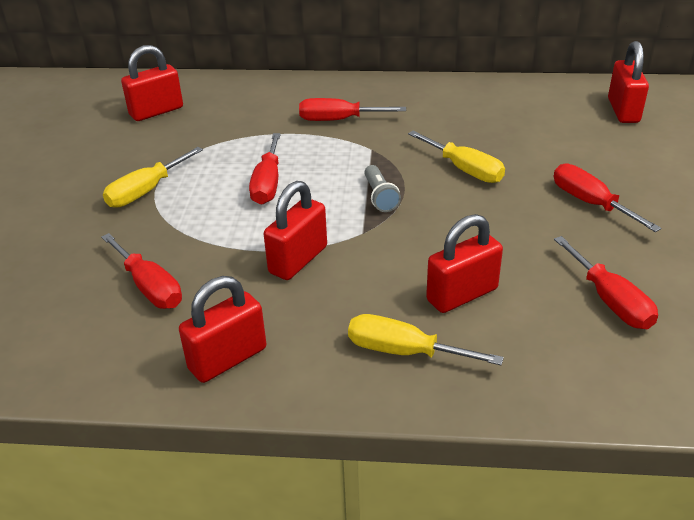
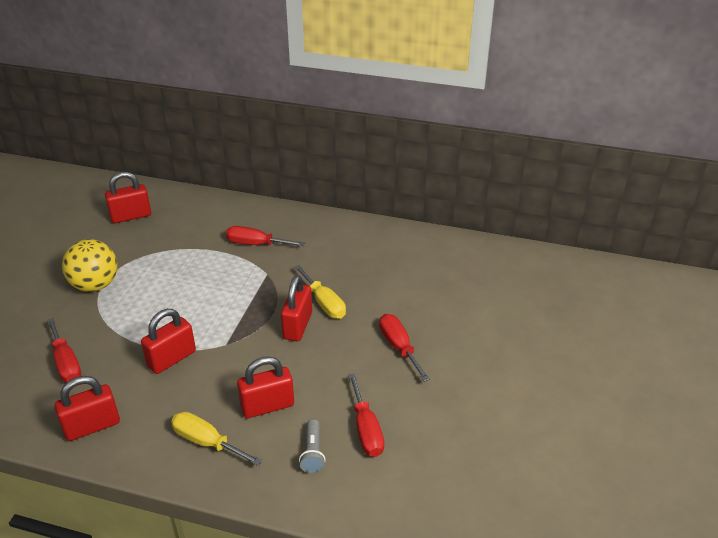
camera: 10 degrees right, 0 degrees up
yellow screwdriver [103,147,203,208] -> yellow ball [62,239,117,292]
red screwdriver [249,133,281,204] -> none
grey flashlight [364,165,401,212] -> grey flashlight moved to [299,419,325,473]
red padlock [608,41,649,123] -> red padlock moved to [281,275,312,341]

